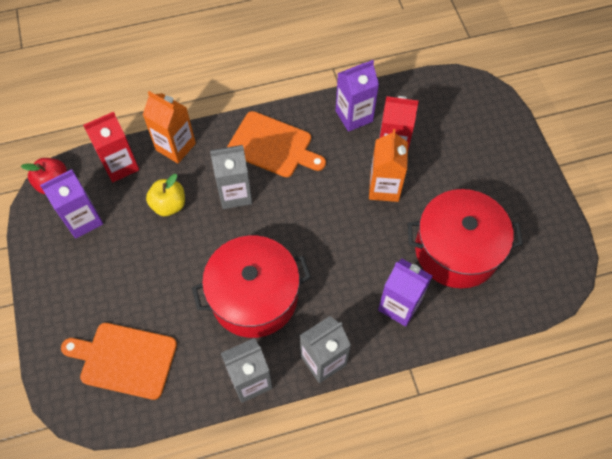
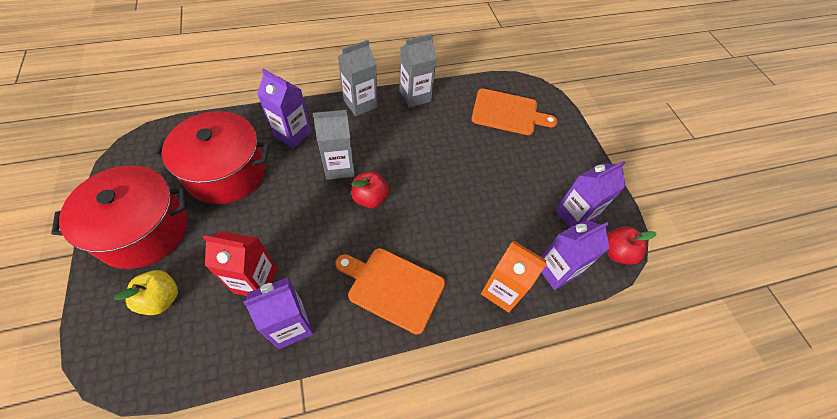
camera: 175 degrees right, 5 degrees down
red carton [83,112,139,183] -> purple carton [541,220,609,290]
yellow apple [146,174,185,216] -> yellow apple moved to [114,270,178,315]
red pot [192,236,311,338] -> red pot moved to [51,165,188,269]
grey carton [210,145,252,209] -> grey carton moved to [313,110,355,180]
orange carton [369,129,408,202] -> none
none -> red apple [351,172,389,208]

